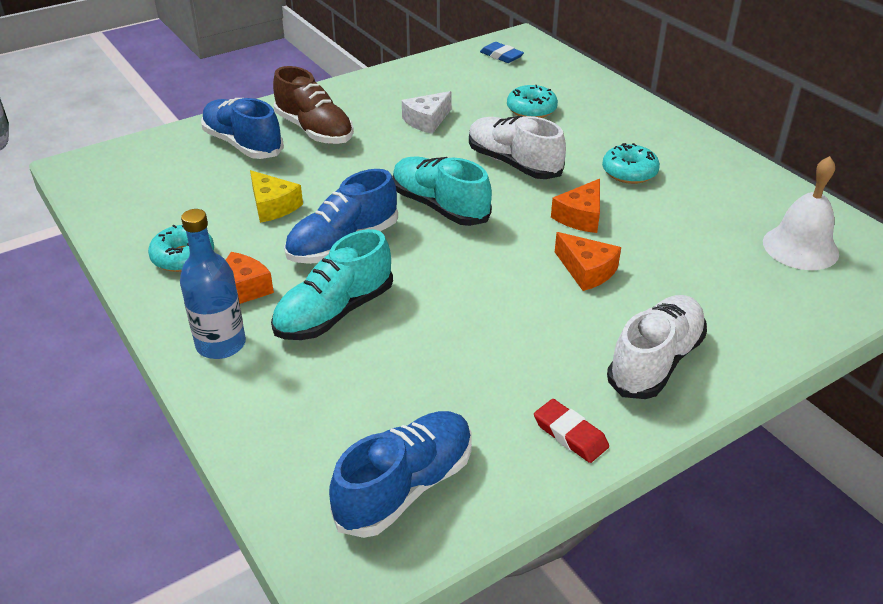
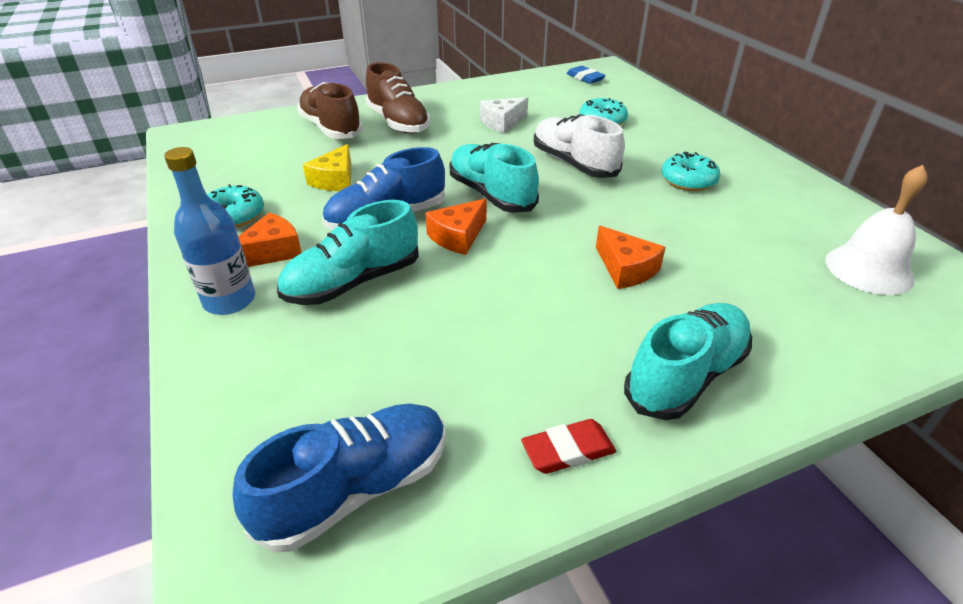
camera: 10 degrees right, 0 degrees up
blue shoe [201,98,284,159] -> brown shoe [297,82,363,139]
yellow cheese [250,170,303,223] -> yellow cheese turned 45 degrees clockwise [303,144,351,191]
red eraser [534,399,609,463] -> red eraser turned 75 degrees counterclockwise [521,419,616,474]
orange cheese [551,179,600,233] -> orange cheese moved to [425,199,487,255]
white shoe [607,295,707,399] -> turquoise shoe [624,303,752,420]

